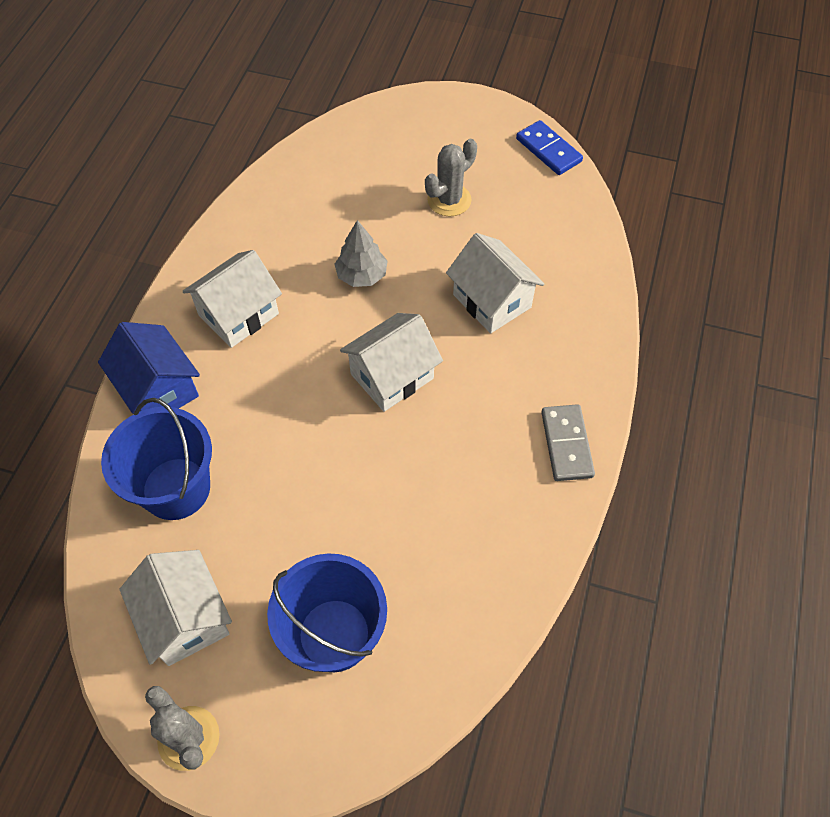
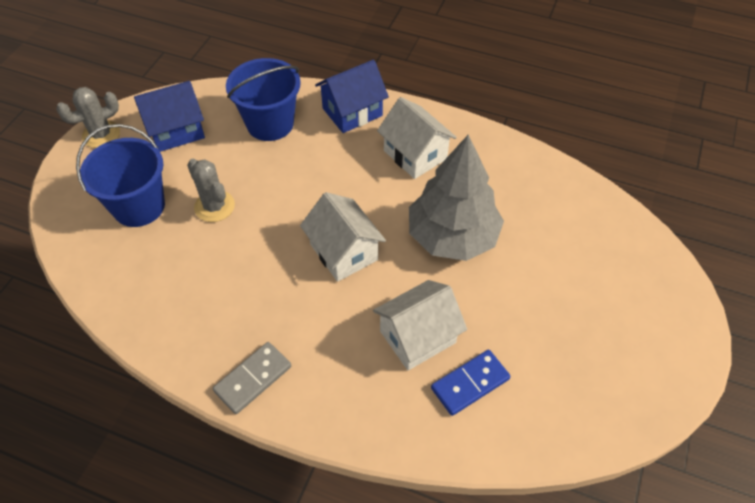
camera: 95 degrees right, 5 degrees down
white house [119,550,232,666] -> blue house [134,81,205,152]
grey tree [335,220,387,287] -> grey tree [409,135,504,261], size x1.98
grey cactus [425,139,477,217] -> grey cactus moved to [187,159,235,222]
blue domino [516,120,583,175] -> blue domino moved to [431,350,510,416]
grey domino [541,404,595,481] -> grey domino turned 45 degrees counterclockwise [213,342,291,414]

